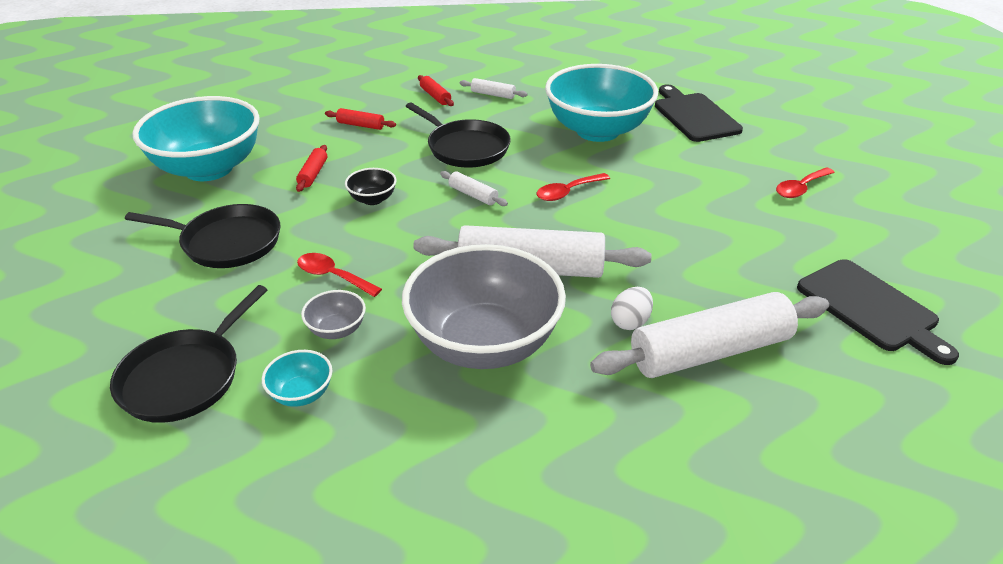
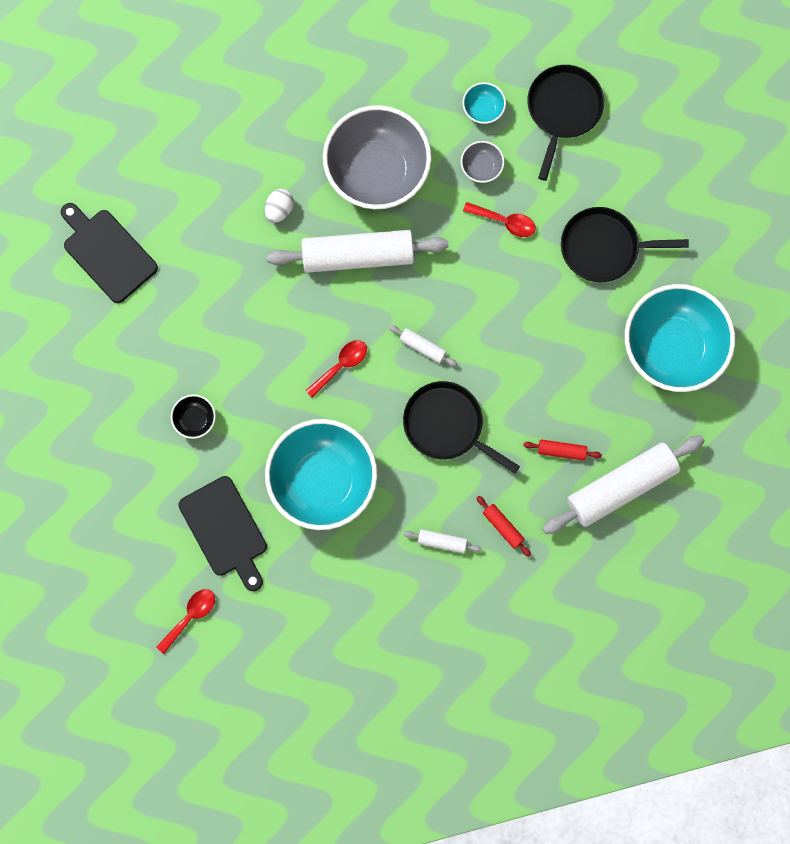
camera: 170 degrees right, 40 degrees up
red rolling pin [296,145,327,192] -> none
black bowl [345,168,396,205] -> black bowl moved to [171,394,216,439]
white rolling pin [590,292,829,378] -> white rolling pin moved to [542,435,705,534]
red spoon [776,167,835,198] -> red spoon moved to [156,589,215,654]

